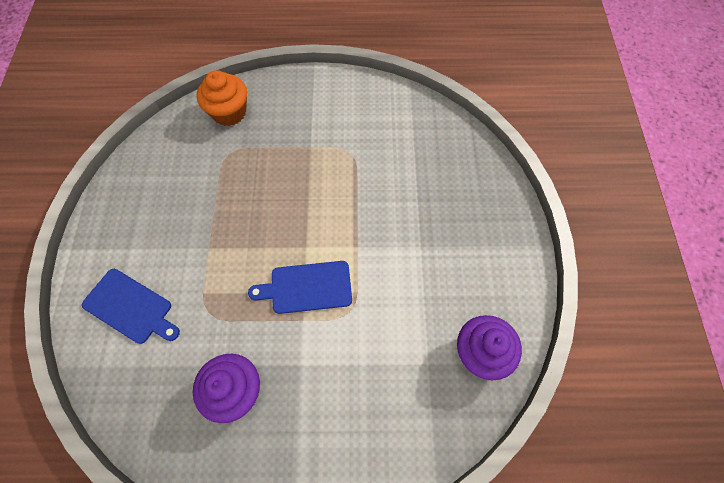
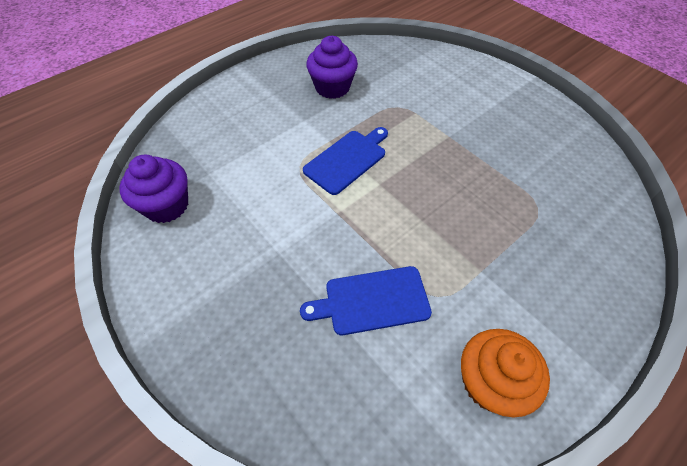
camera: 140 degrees right, 10 degrees down
blue cutting board [82,269,180,344] -> blue cutting board moved to [300,266,432,335]
orange cupcake [197,70,247,126] -> orange cupcake moved to [461,329,550,418]

